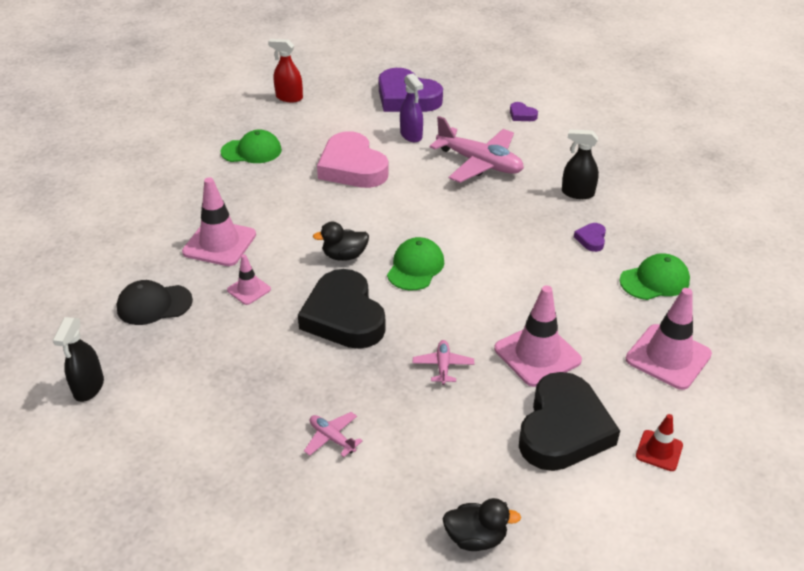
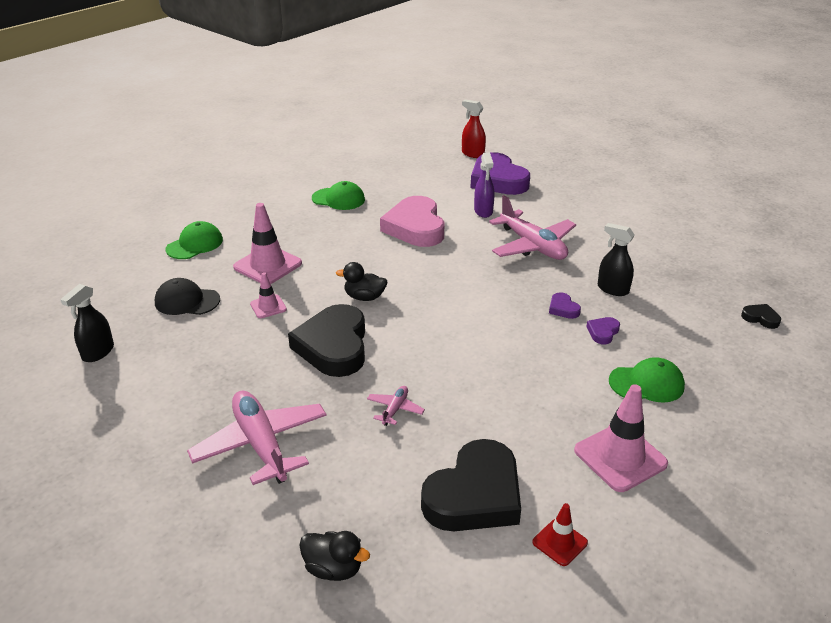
camera: 20 degrees right, 5 degrees down
red spray bottle [268,39,303,102] -> red spray bottle moved to [462,99,486,158]
pink plane [304,412,363,457] -> pink plane [187,390,327,485], size x2.21
green cap [387,237,444,290] -> green cap moved to [165,221,223,259]
pink traffic cone [494,285,582,387] -> none
purple heart [510,102,538,121] -> purple heart moved to [549,292,581,319]
none -> black heart [741,304,781,329]

